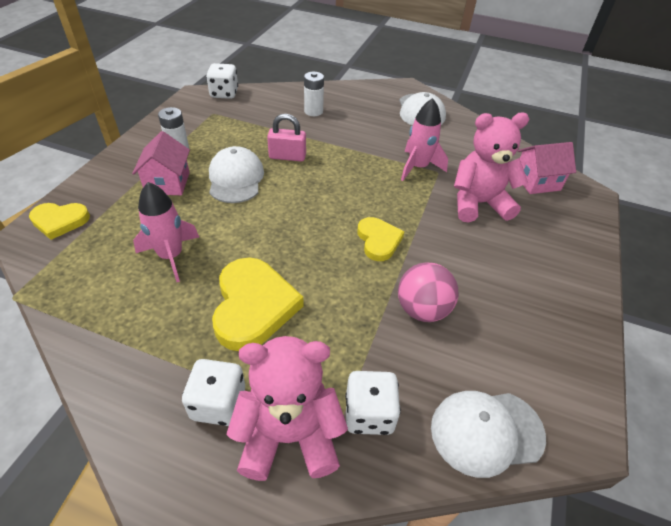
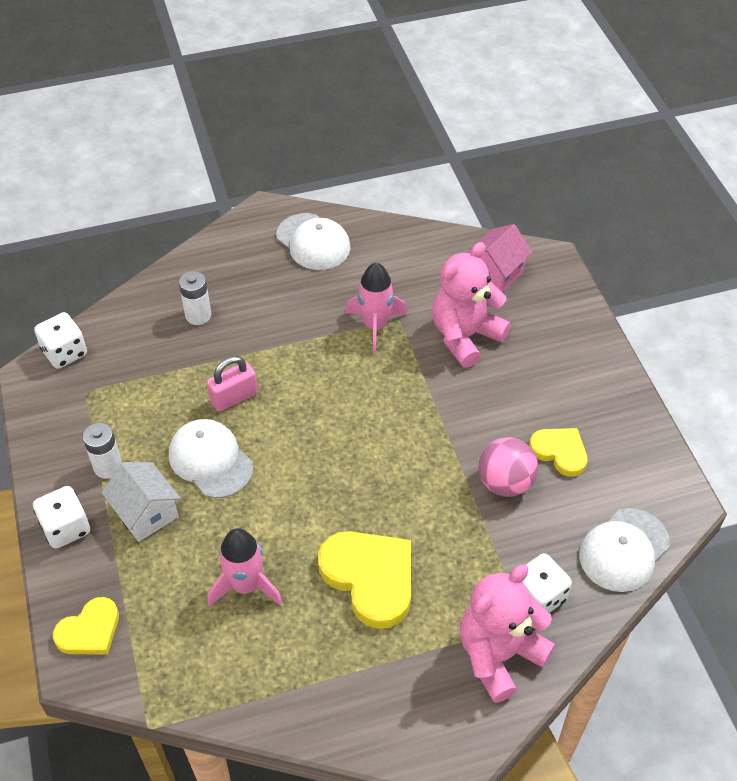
camera: 35 degrees left, 5 degrees up
pink house [132,131,190,195] -> white house [101,462,181,542]
white dice [182,359,245,426] -> white dice moved to [33,486,90,549]
yellow heart [357,217,404,261] -> yellow heart moved to [529,428,588,477]

